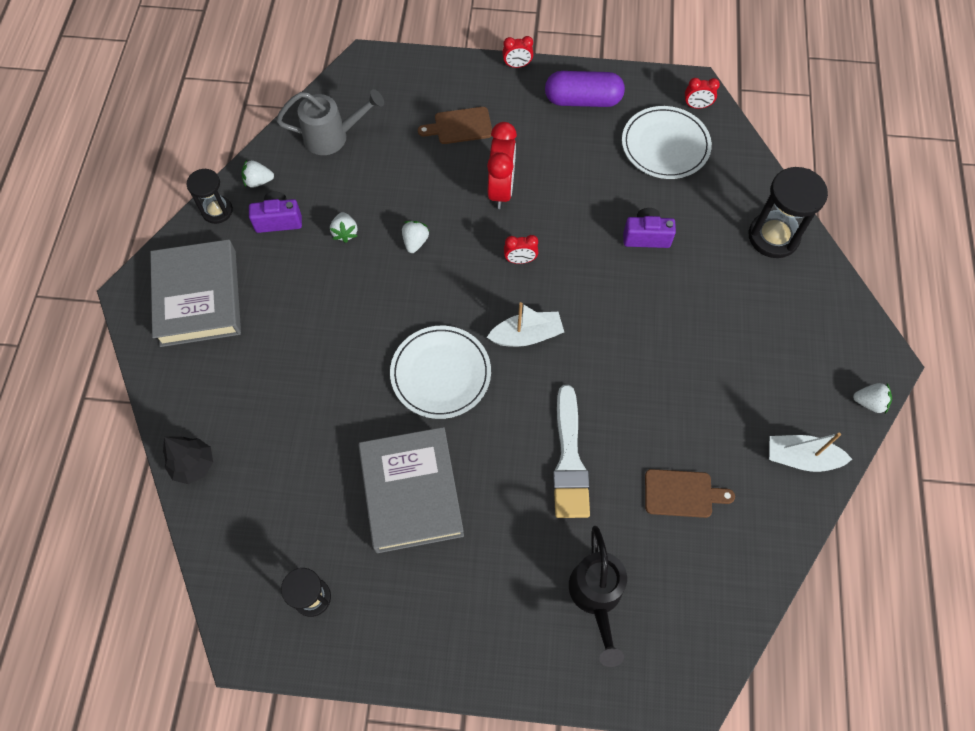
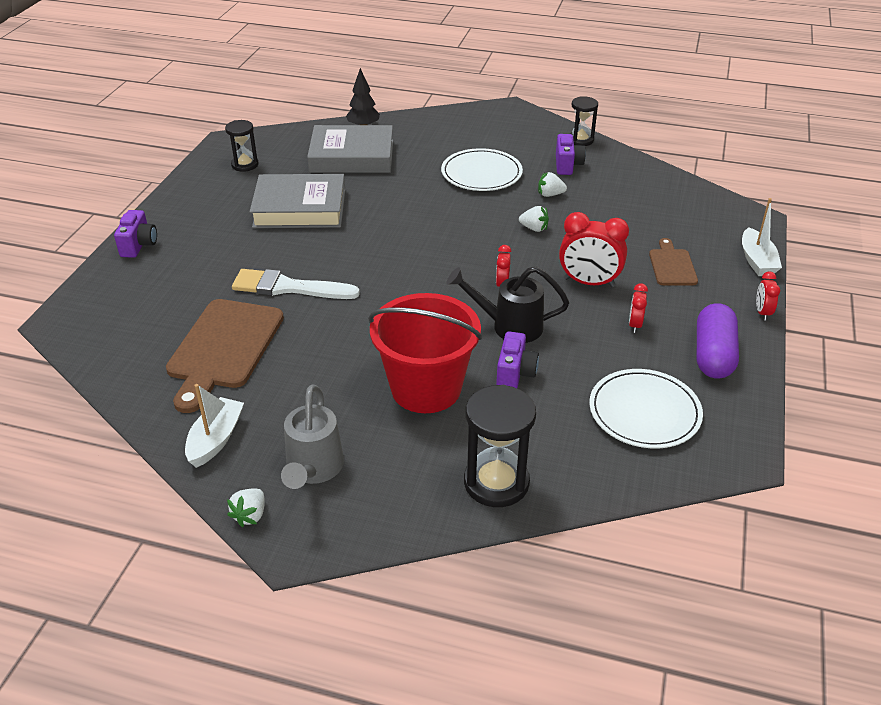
camera: 100 degrees right, 25 degrees down
grey book [150,239,241,347] -> grey book moved to [307,125,393,173]
white strawberry [241,160,274,188] -> none
grey watering can [276,89,384,155] -> grey watering can moved to [281,384,344,489]
white plate [390,326,491,419] -> white plate moved to [441,148,523,191]
white boat [487,302,564,347] -> white boat moved to [742,198,782,276]
black watering can [569,526,627,667] -> black watering can moved to [446,266,569,343]
brown cutting board [645,469,735,518] -> brown cutting board [166,299,284,413], size x1.87
red clock [685,78,720,109] -> red clock moved to [629,283,648,333]
none -> purple camera [114,210,157,258]
none -> red bucket [368,293,482,413]

